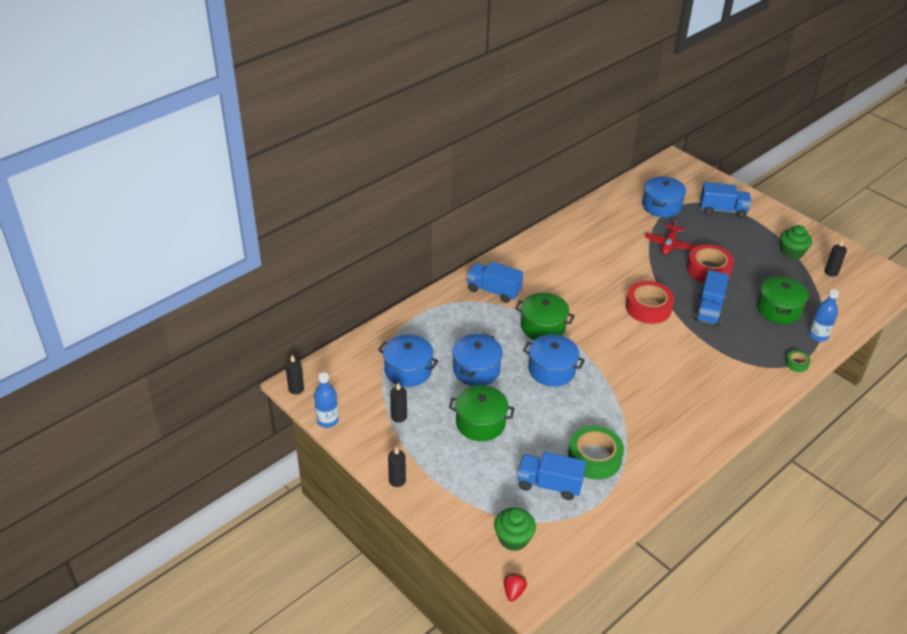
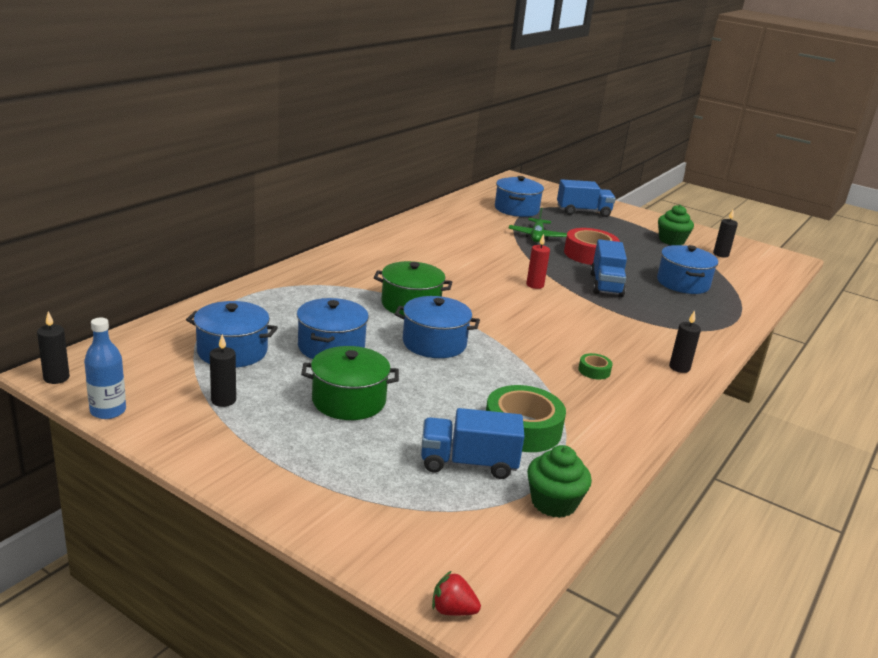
camera: 15 degrees left, 15 degrees down
black candle [388,446,406,487] -> black candle moved to [669,310,701,373]
blue truck [467,261,523,303] -> none
green cupcake [494,508,536,551] -> green cupcake moved to [527,445,592,518]
red strawberry [504,573,527,602] -> red strawberry turned 75 degrees counterclockwise [432,571,481,616]
red tape [625,281,674,324] -> red candle [526,234,550,289]
red plane [645,217,695,255] -> green plane [509,208,567,242]
green pot [757,276,809,324] -> blue pot [657,245,718,294]
green tape [785,350,811,372] -> green tape moved to [578,353,613,380]
blue bottle [809,289,839,342] -> none

